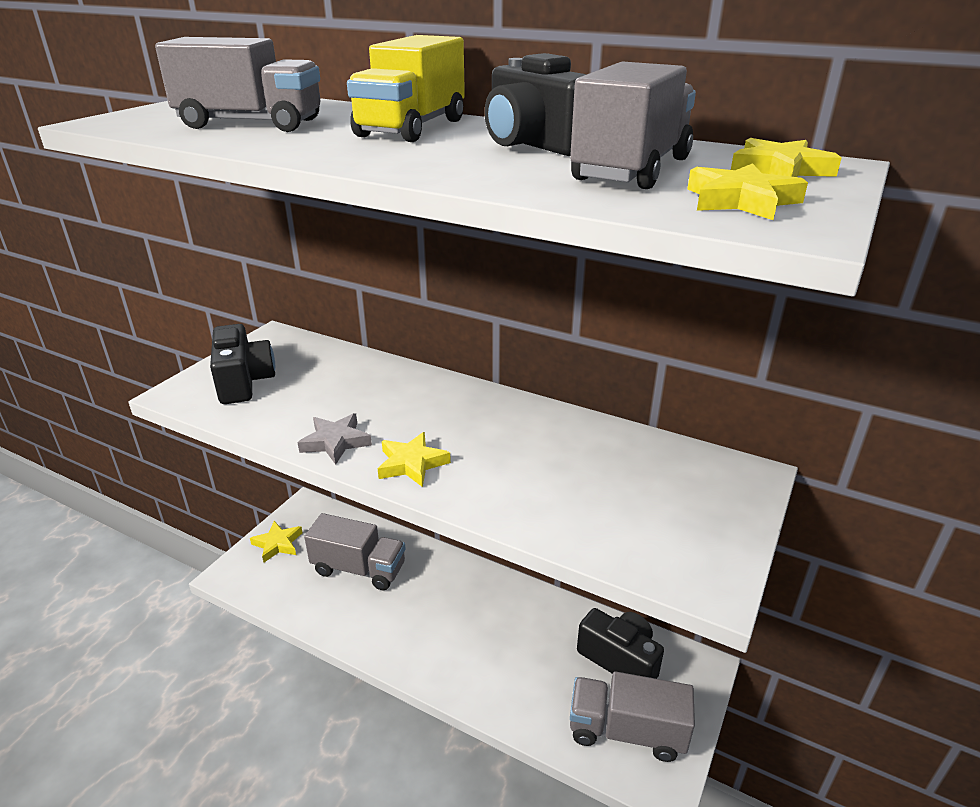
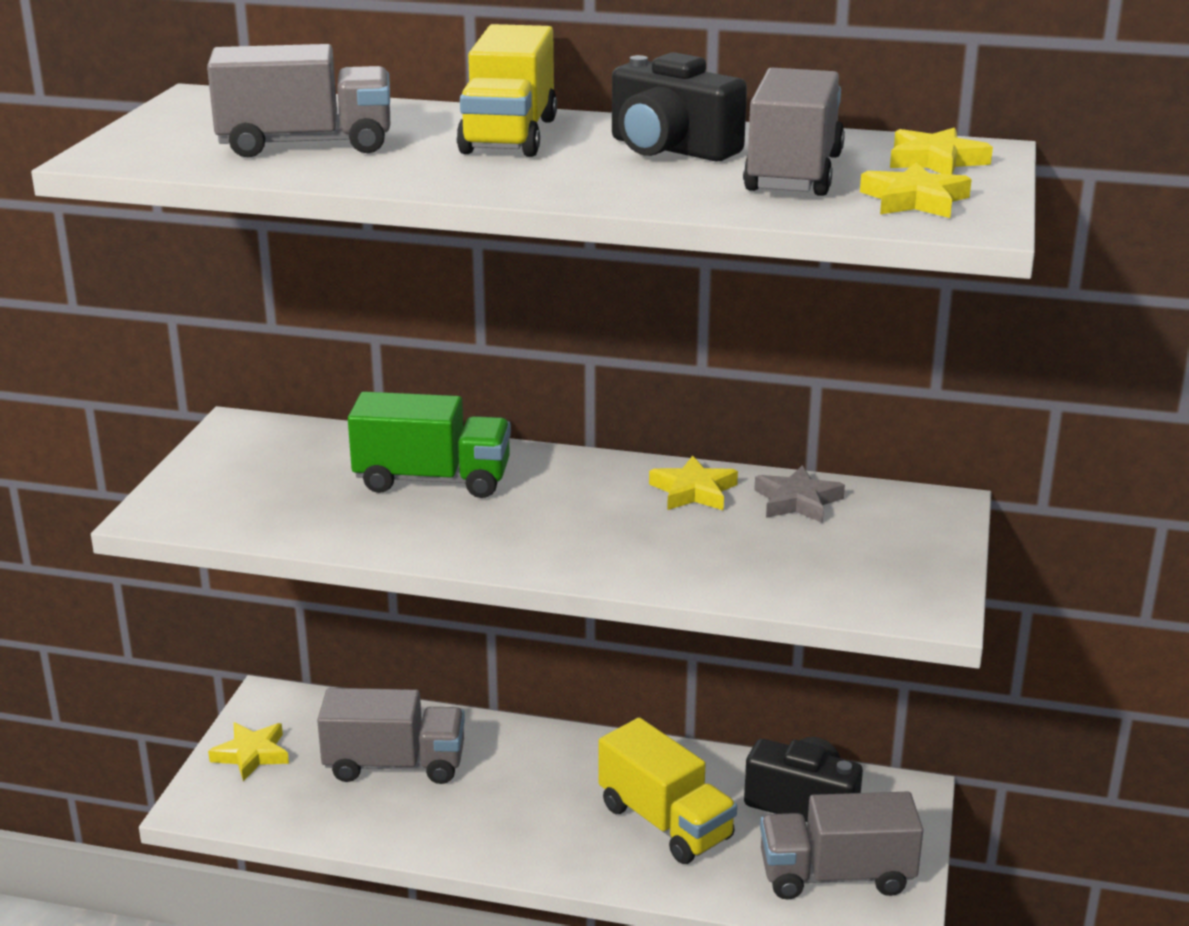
camera: 15 degrees left, 5 degrees down
black camera [210,324,275,404] -> none
grey star [298,413,372,465] -> grey star moved to [754,465,845,523]
yellow star [378,432,451,487] -> yellow star moved to [649,455,738,510]
none -> green truck [348,392,511,498]
none -> yellow truck [599,718,737,864]

